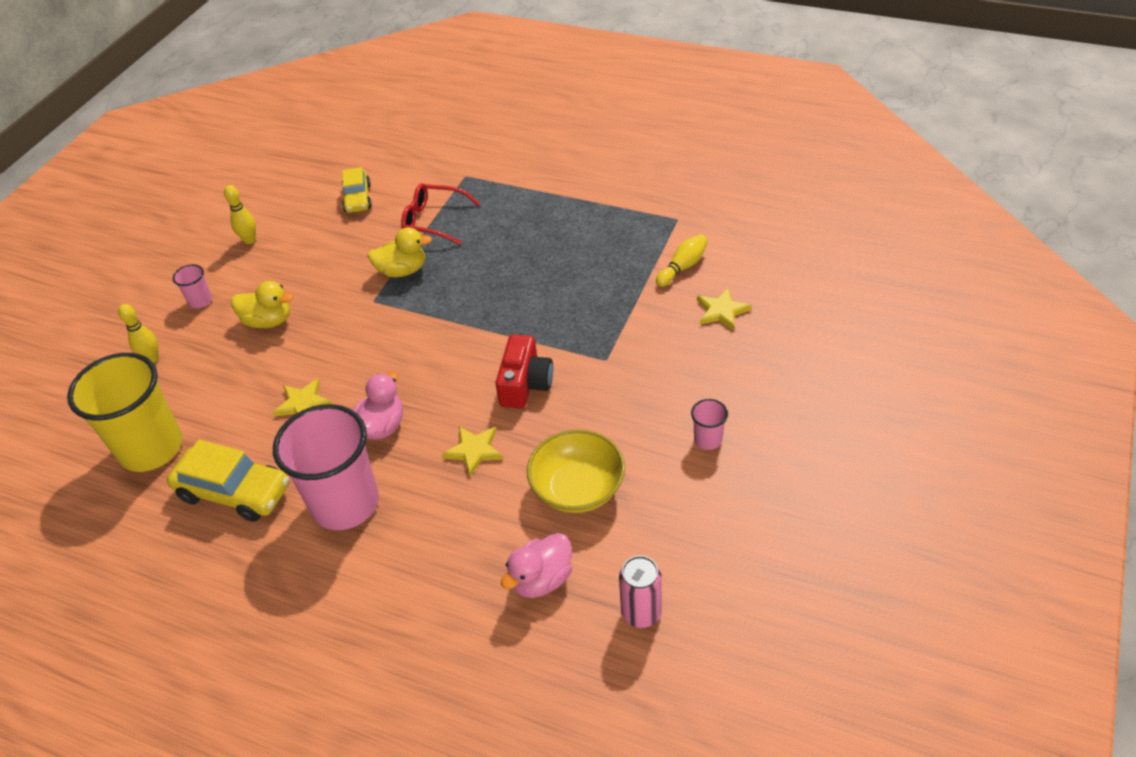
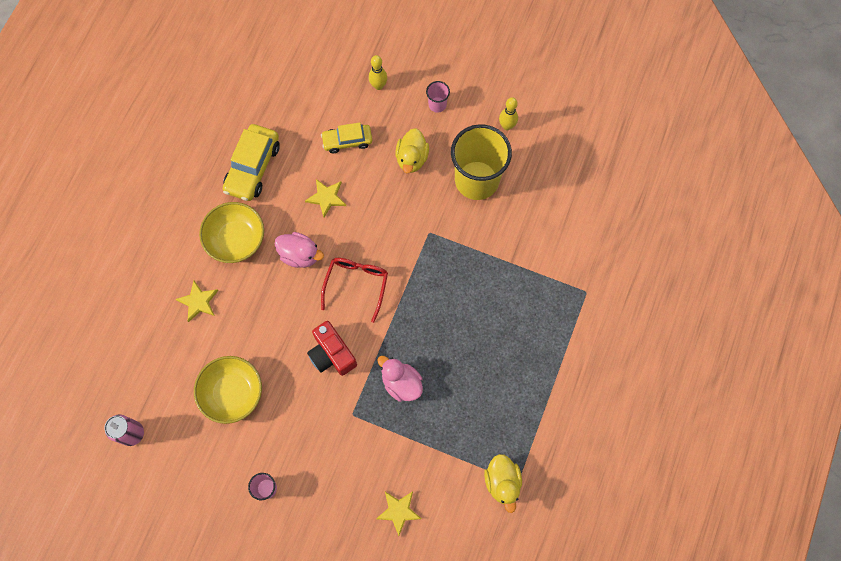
camera: 85 degrees right, 25 degrees up
yellow cup [67,353,182,472] -> yellow cup moved to [451,124,512,200]
pink cup [273,404,379,530] -> yellow bowl [199,202,264,263]
yellow car [342,167,372,213] -> yellow car moved to [321,122,372,153]
yellow duck [368,227,432,277] -> yellow duck moved to [484,454,522,513]
red glasses [401,183,480,245] -> red glasses moved to [321,258,388,323]
yellow star [442,427,504,476] -> yellow star moved to [175,280,219,322]
red camera [495,334,553,409] -> red camera turned 45 degrees clockwise [307,321,357,376]
pink duck [501,533,572,598] -> pink duck moved to [377,356,423,402]
yellow bowling pin [656,234,708,287] -> none

